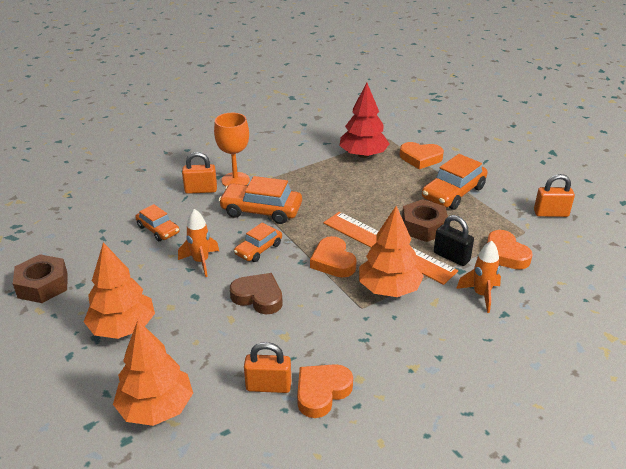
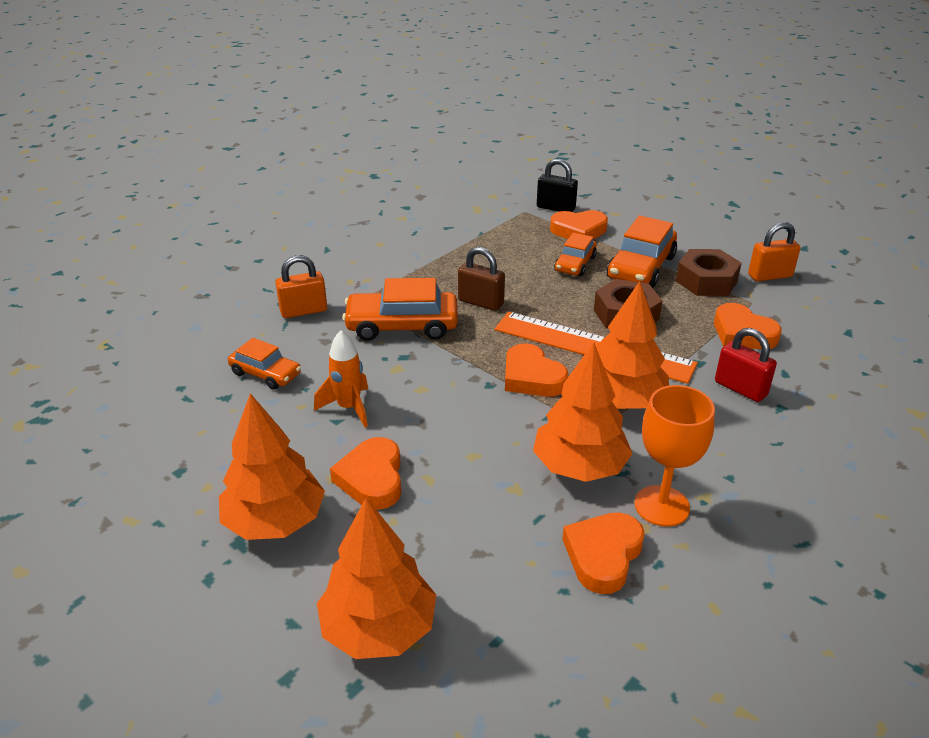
camera: 15 degrees left, 0 degrees up
brown nut [13,254,68,303] -> brown nut moved to [676,249,742,296]
orange goblet [214,113,250,186] -> orange goblet moved to [634,385,715,527]
brown heart [230,273,283,314] -> none
orange car [234,223,282,262] -> orange car moved to [554,233,597,276]
orange padlock [244,342,291,393] -> none
red tree [340,83,389,158] -> none
black padlock [434,215,474,266] -> black padlock moved to [537,159,578,212]
orange rocket [456,241,501,313] -> red padlock [715,328,777,402]
none -> orange heart [330,437,401,510]
none -> brown padlock [458,247,505,311]
none -> orange tree [533,342,633,482]

